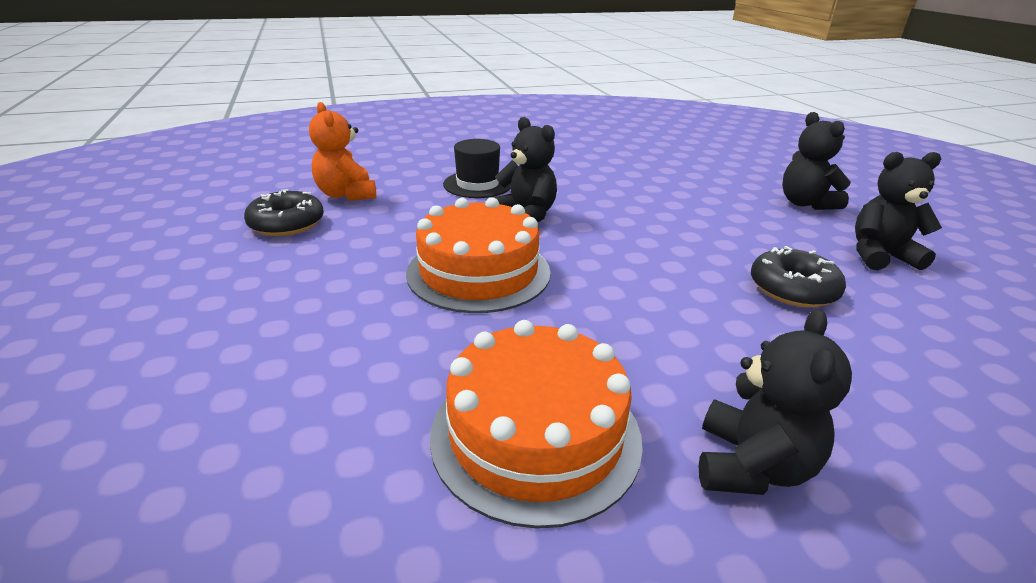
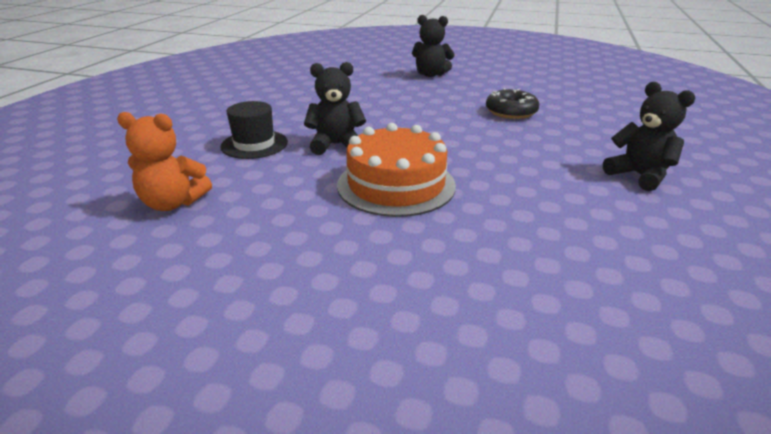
camera: 55 degrees left, 0 degrees up
black donut [244,189,324,236] -> none
orange cake [430,320,643,529] -> none
black teddy bear [855,152,942,270] -> none

